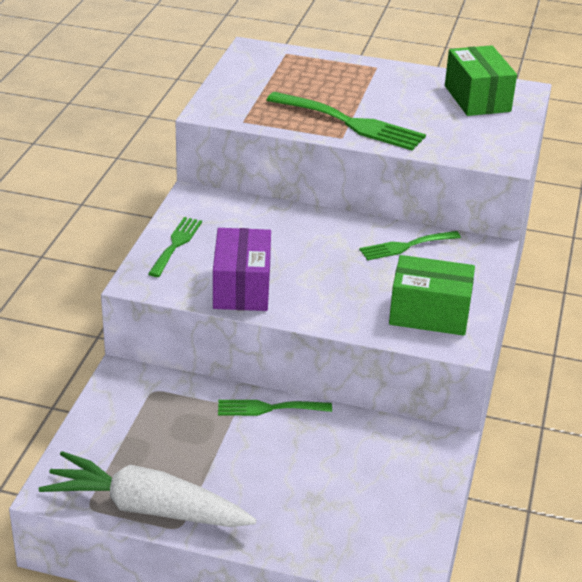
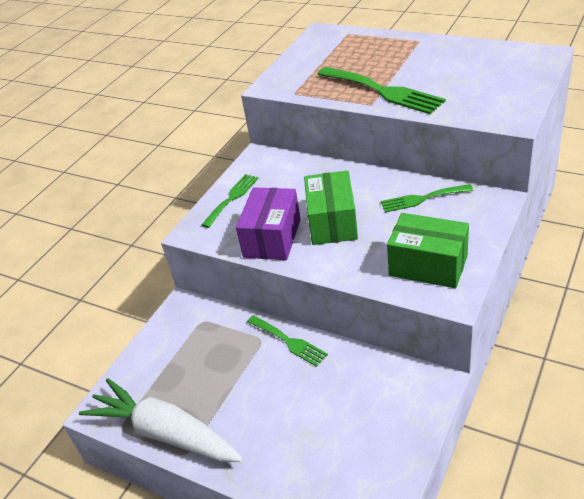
camera: 20 degrees right, 5 degrees up
green fork [218,400,332,416] -> green fork turned 150 degrees counterclockwise [247,315,328,367]
green box [445,45,517,116] -> green box moved to [304,170,358,245]

